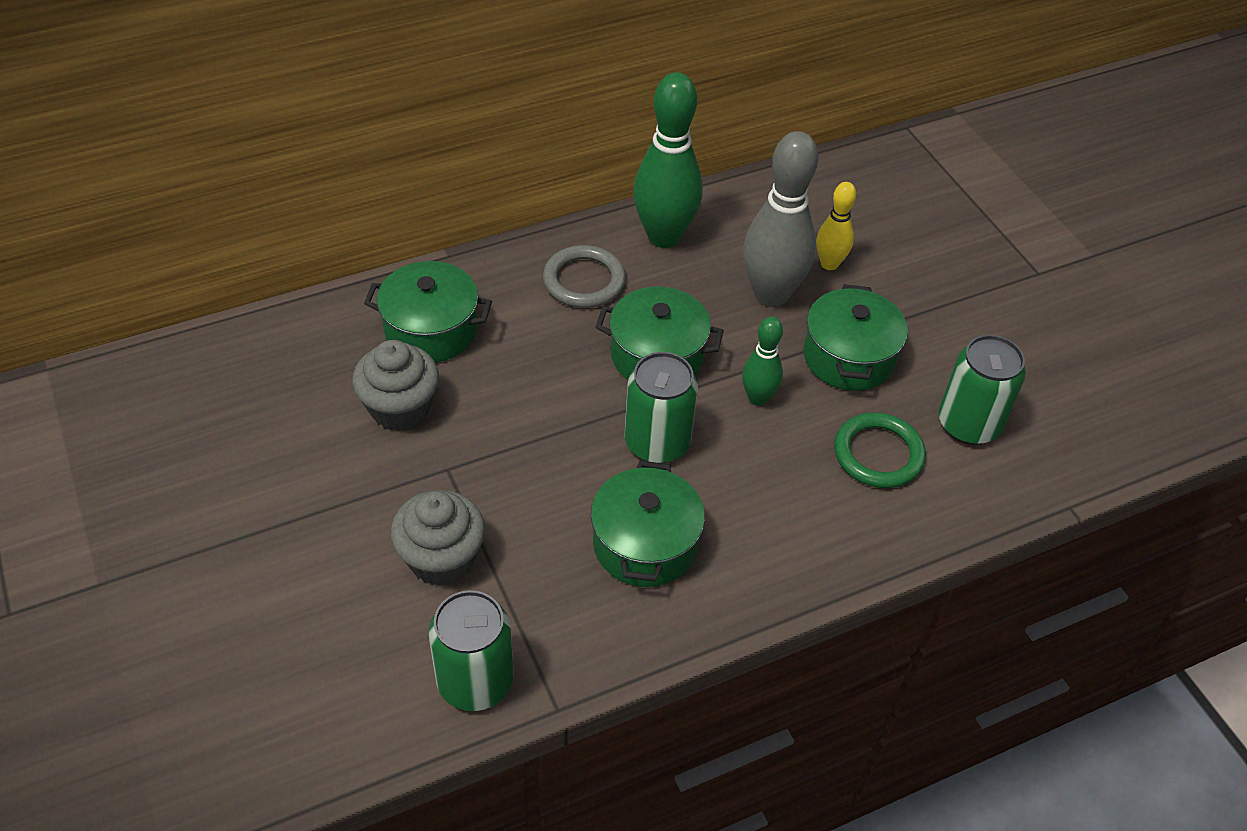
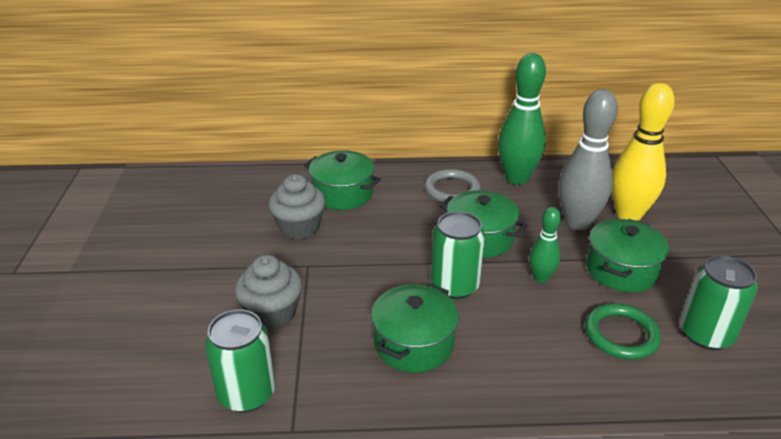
camera: 25 degrees right, 15 degrees down
yellow bowling pin [816,182,856,270] -> yellow bowling pin [612,83,675,221], size x1.87

